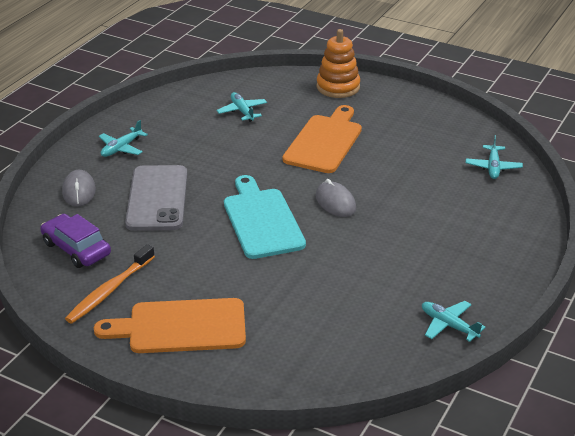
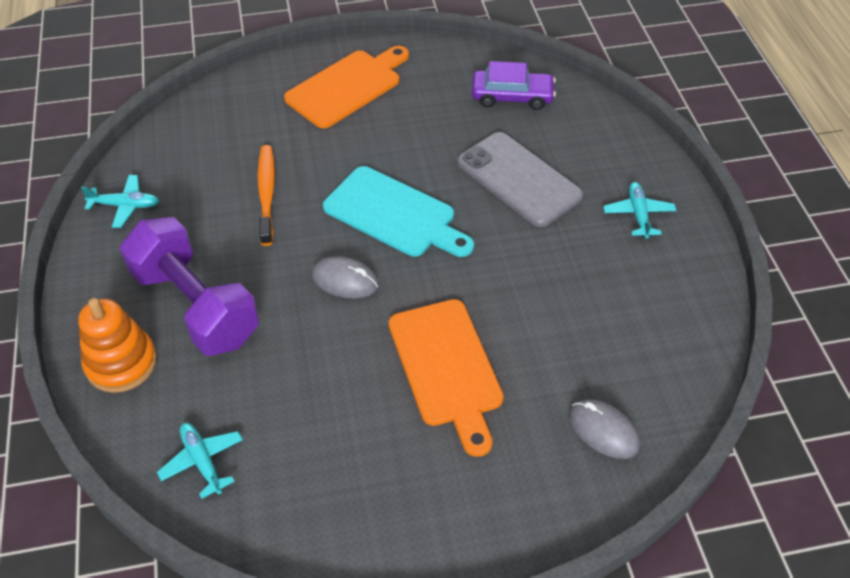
camera: 140 degrees right, 15 degrees up
grey mouse [62,170,96,207] -> grey mouse moved to [569,399,640,459]
orange toothbrush [65,244,155,324] -> orange toothbrush moved to [258,145,275,246]
turquoise plane [217,92,267,122] -> none
orange stacking toy [317,29,360,98] -> orange stacking toy moved to [78,298,157,393]
none -> purple dumbbell [120,217,259,356]

